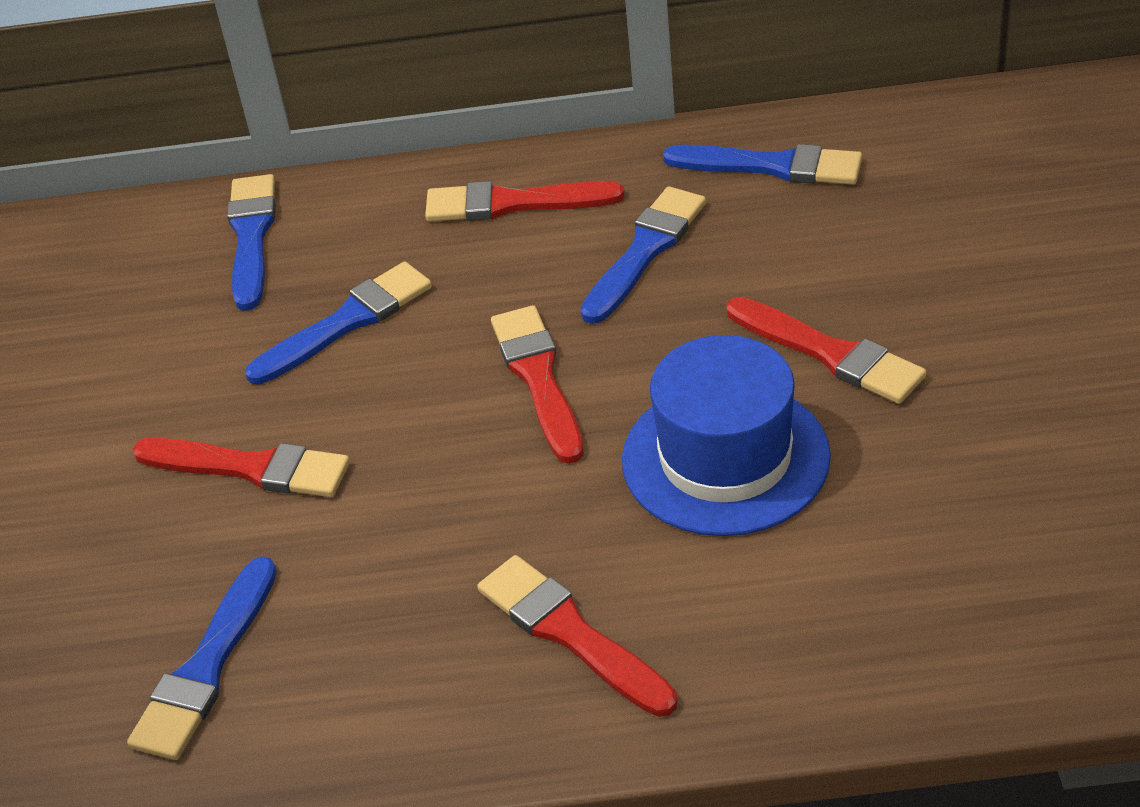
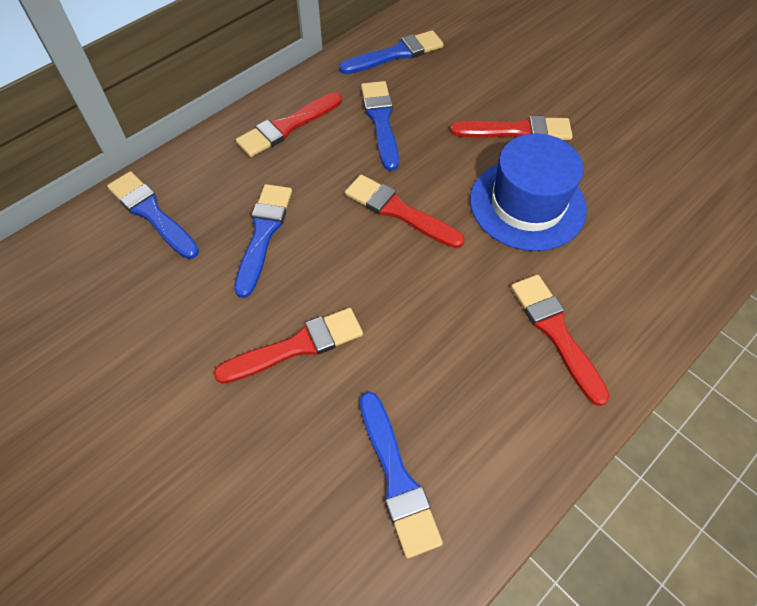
camera: 45 degrees left, 15 degrees up
red brush [477,555,678,717] -> red brush turned 60 degrees clockwise [511,275,610,406]

